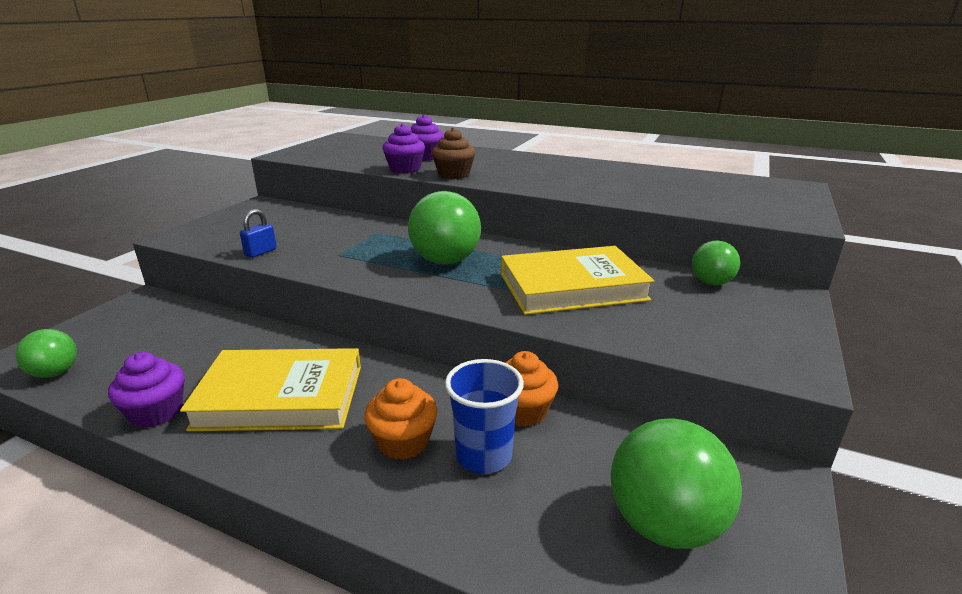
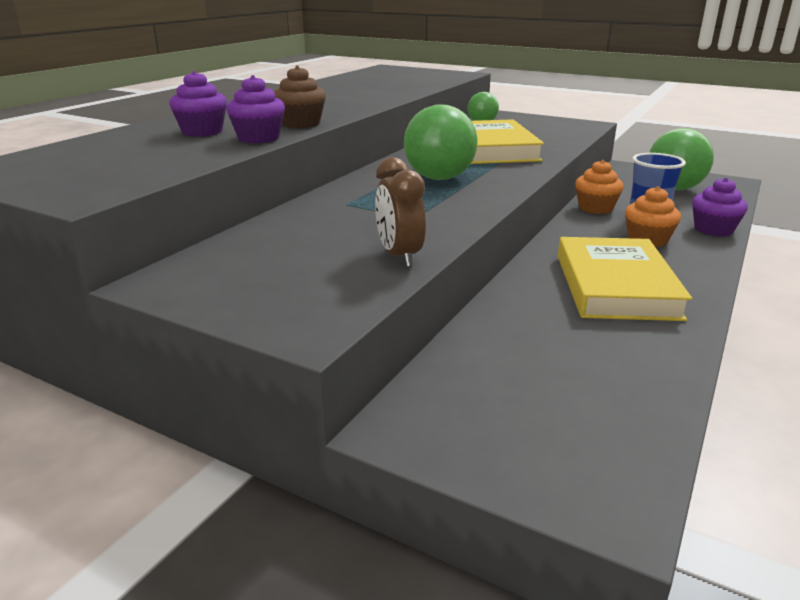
camera: 85 degrees left, 0 degrees up
green ball [15,329,77,378] -> none
purple cupcake [108,352,185,428] -> purple cupcake moved to [692,178,748,236]
blue padlock [240,209,277,258] -> brown clock [375,157,426,267]

